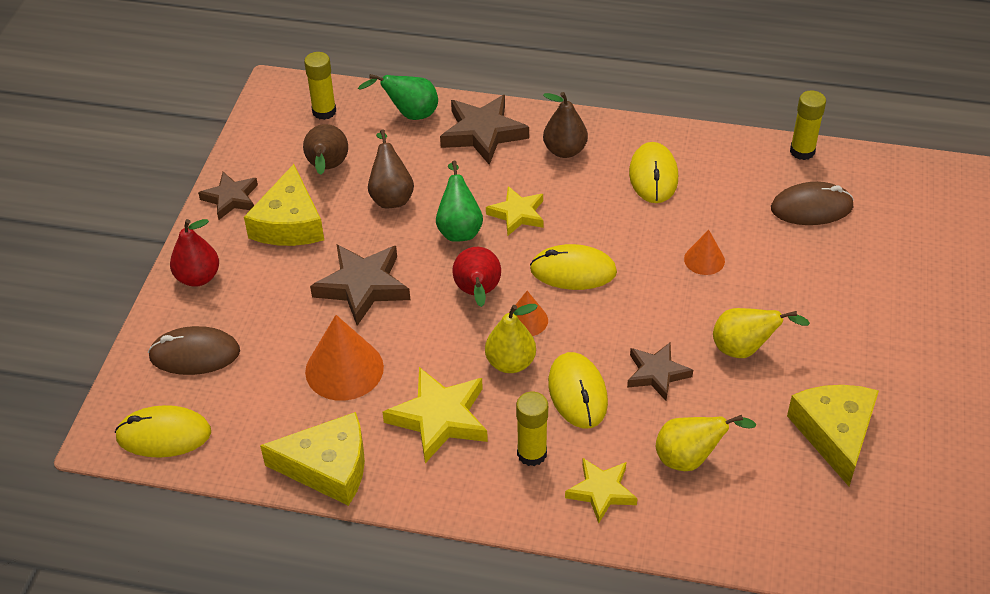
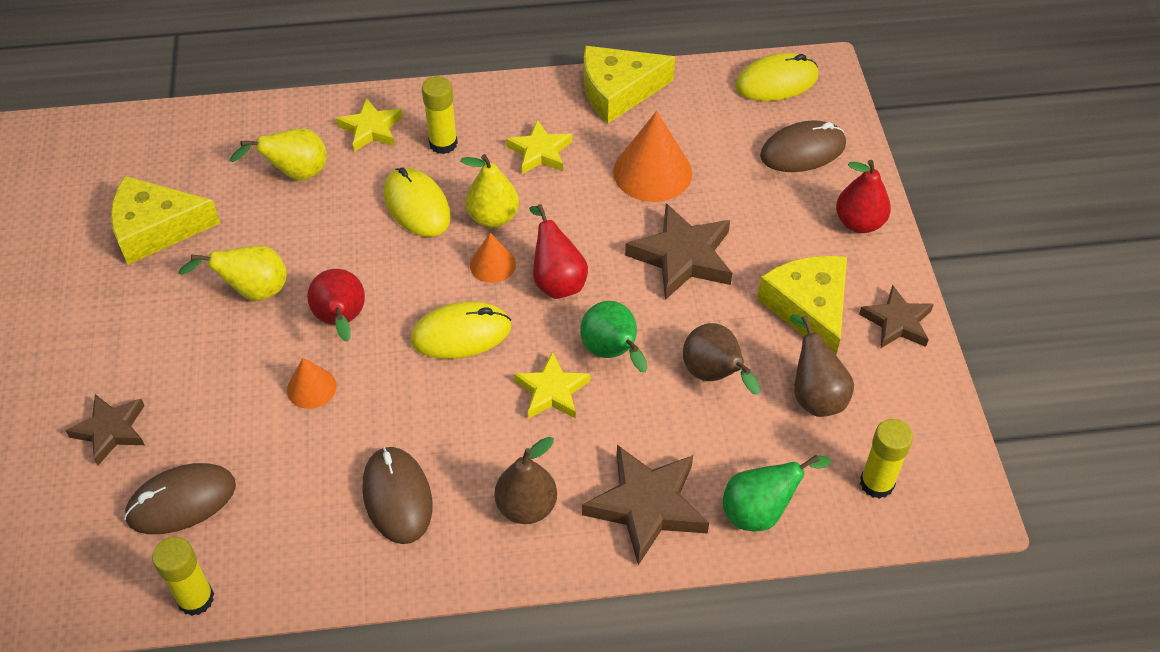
camera: 160 degrees right, 5 degrees up
yellow star [383,367,488,464] -> yellow star [506,120,572,174], size x0.64
brown star [627,342,693,401] -> brown star moved to [65,394,145,465]
yellow mouse [629,142,678,203] -> brown mouse [362,447,432,544]
yellow cheese [787,385,879,486] -> yellow cheese turned 105 degrees clockwise [111,176,220,265]
none -> red pear [307,269,365,342]

